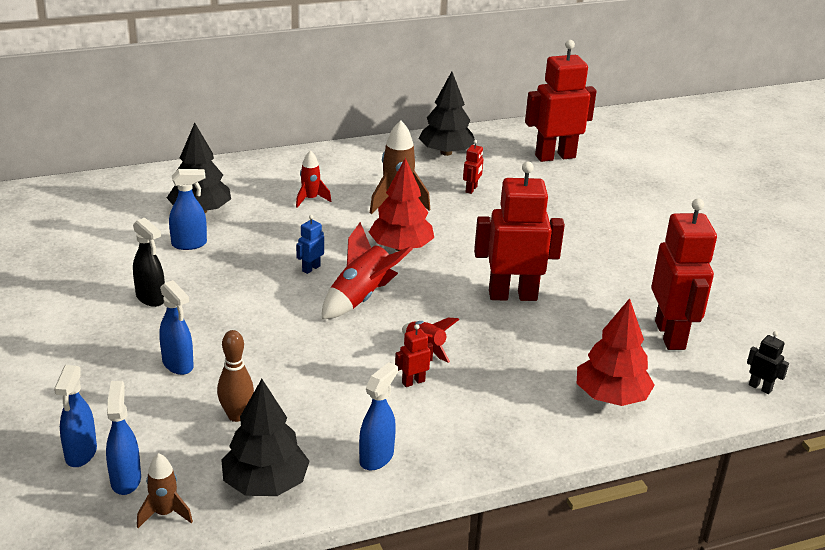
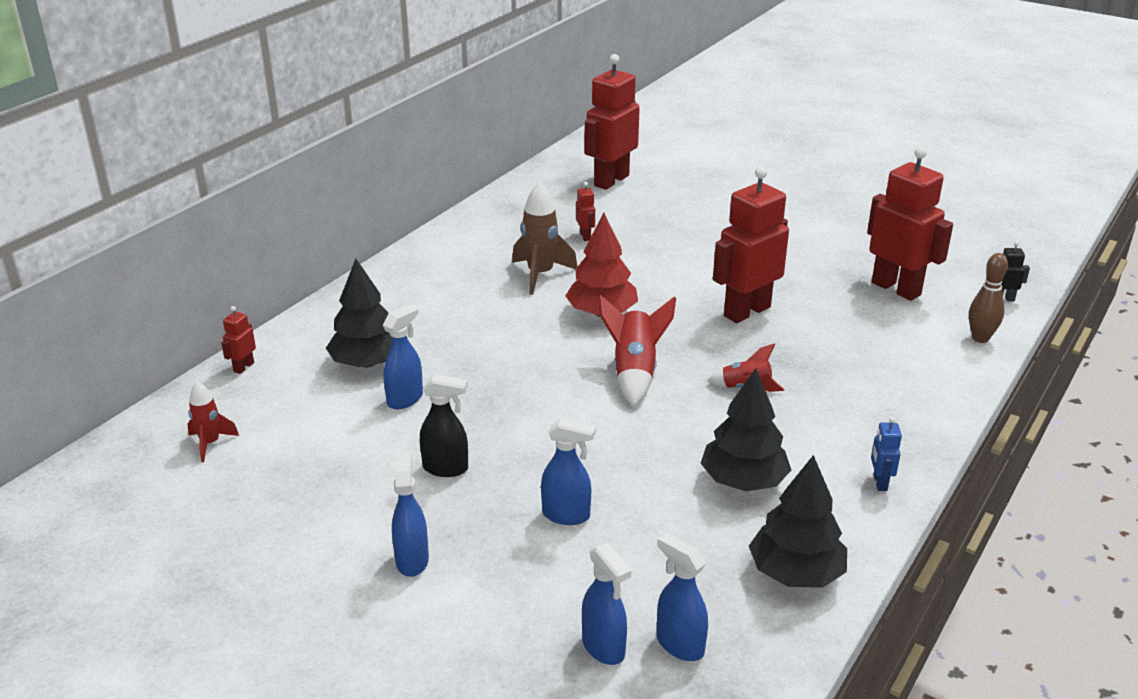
camera: 35 degrees left, 0 degrees up
brown rocket [137,453,193,528] -> none
brown bowling pin [217,330,254,422] -> brown bowling pin moved to [969,253,1008,343]
red rocket [296,150,331,208] -> red rocket moved to [188,381,239,462]
blue robot [296,215,324,274] -> blue robot moved to [871,417,902,491]
blue spray bottle [359,362,398,471] -> blue spray bottle moved to [392,450,429,577]
red robot [395,324,433,387] -> red robot moved to [221,306,256,374]
black tree [418,72,475,156] -> black tree moved to [701,368,791,491]
red tree [577,298,655,406] -> none

